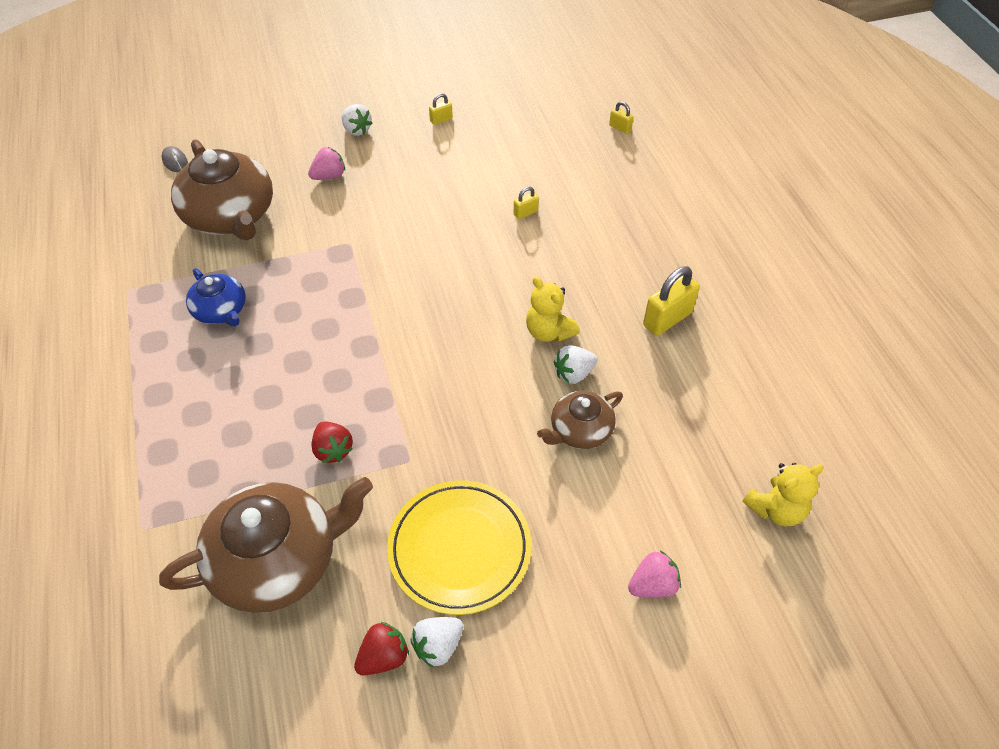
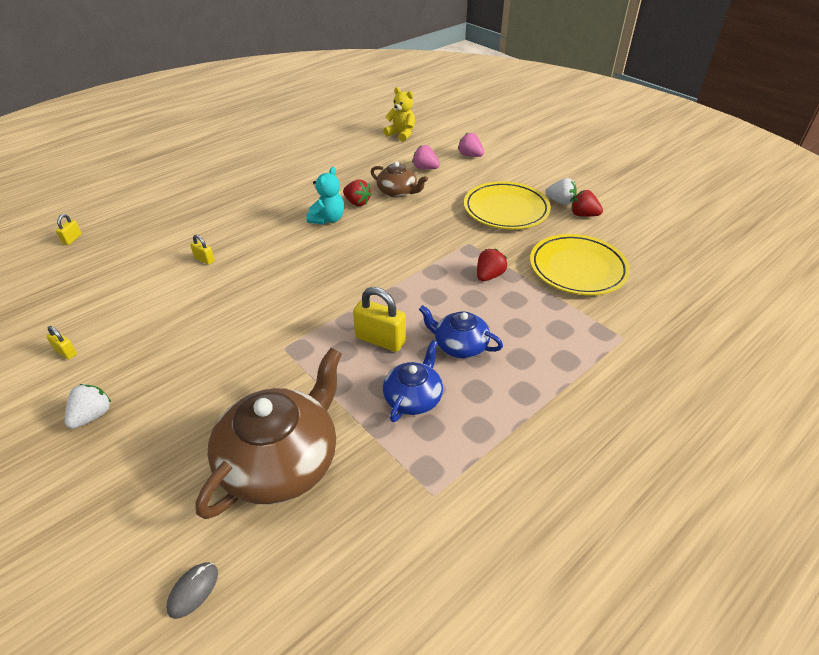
camera: 115 degrees left, 10 degrees down
brown teapot [159,477,373,613] -> yellow plate [530,234,630,295]
pink strawberry [308,147,345,180] -> pink strawberry moved to [412,145,440,169]
yellow teddy bear [526,276,580,342] -> turquoise teddy bear [306,167,344,225]
white strawberry [554,345,598,384] -> red strawberry [343,179,372,206]
yellow padlock [643,266,700,336] -> yellow padlock moved to [353,287,406,352]
none -> blue teapot [419,305,503,358]

